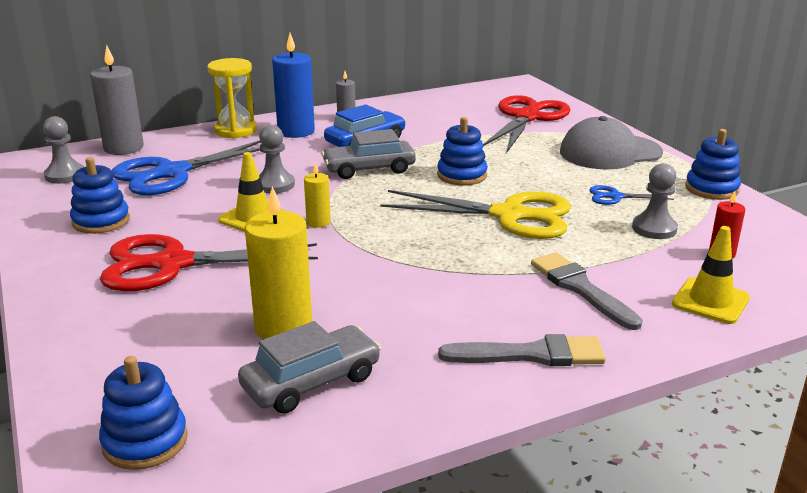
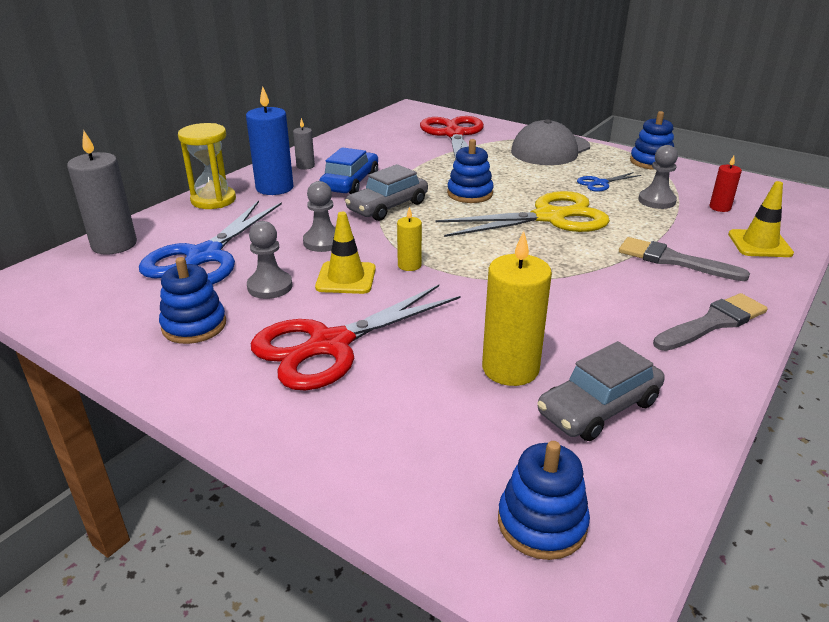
camera: 30 degrees left, 5 degrees up
grey pawn [43,116,84,184] -> grey pawn moved to [247,221,293,299]
grey car [238,321,381,414] -> grey car turned 150 degrees counterclockwise [537,341,665,441]

